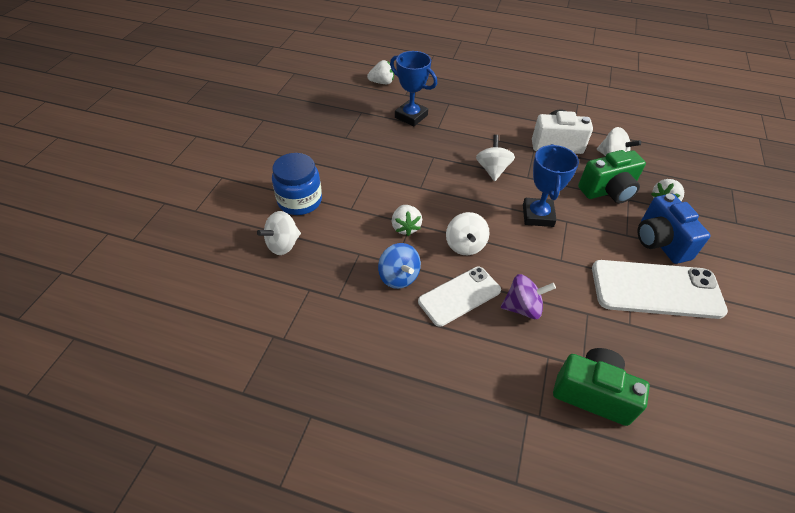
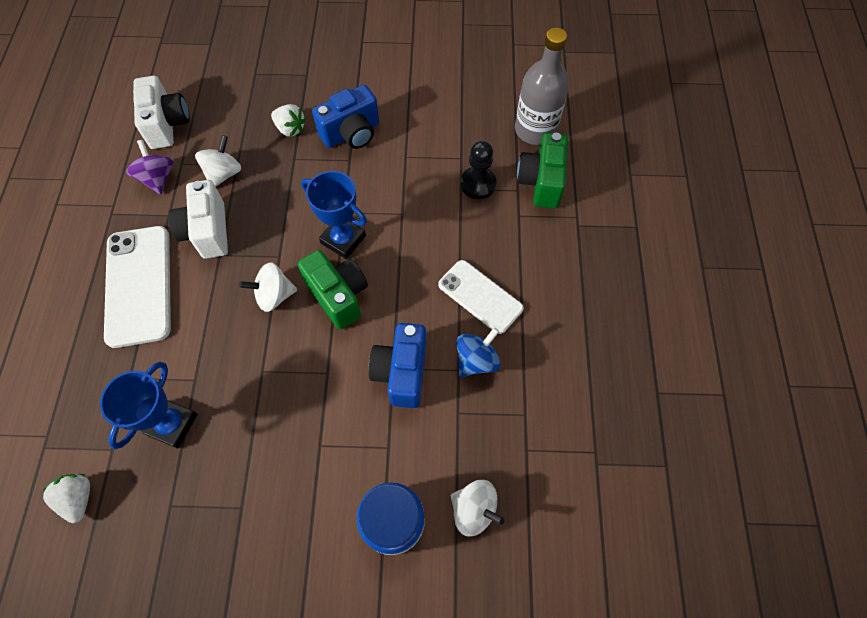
camera: 105 degrees left, 15 degrees up
white strawberry [392,205,422,236] -> blue camera [369,323,426,408]
white spinning top [446,212,490,255] -> none
purple spinning top [501,274,556,319] -> purple spinning top moved to [126,140,173,195]
blue trophy [523,144,579,227] -> blue trophy turned 45 degrees clockwise [301,171,367,259]
green camera [578,150,646,203] -> green camera moved to [298,250,368,330]
white phone [592,260,728,319] -> white phone moved to [104,226,171,348]
none -> white camera [133,76,190,149]
none -> black pawn [460,141,497,199]
none -> grey bottle [515,28,569,145]

